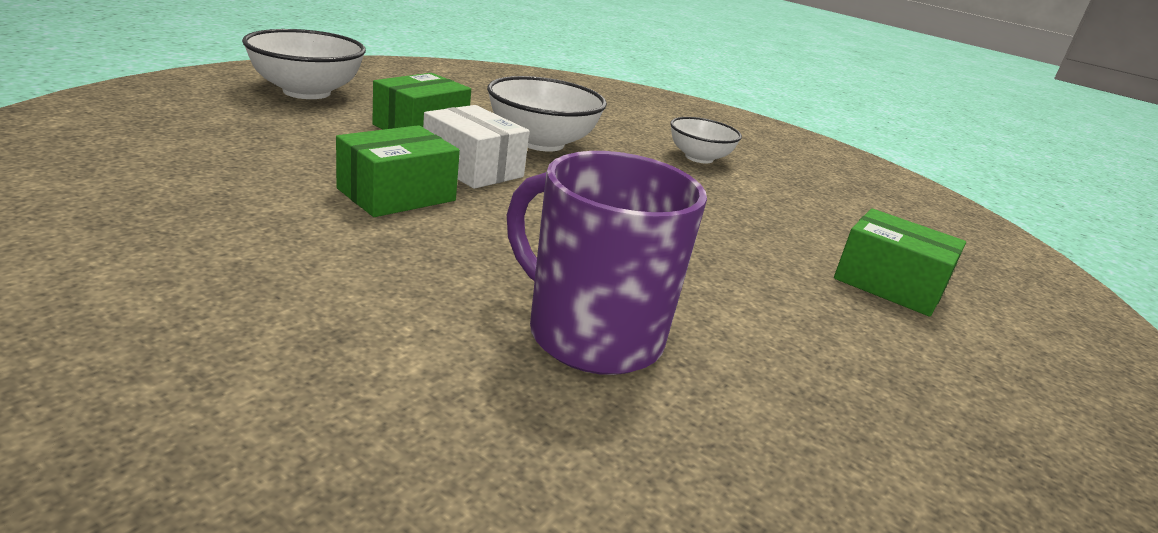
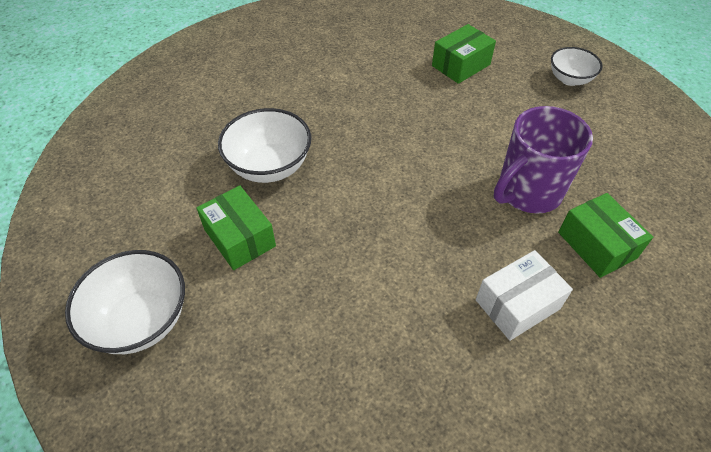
camera: 70 degrees left, 25 degrees up
green box [336,125,460,217] -> green box moved to [558,193,653,278]
white box [423,105,529,189] -> white box moved to [476,250,573,341]
white bowl [670,117,742,164] -> white bowl moved to [551,47,603,86]

